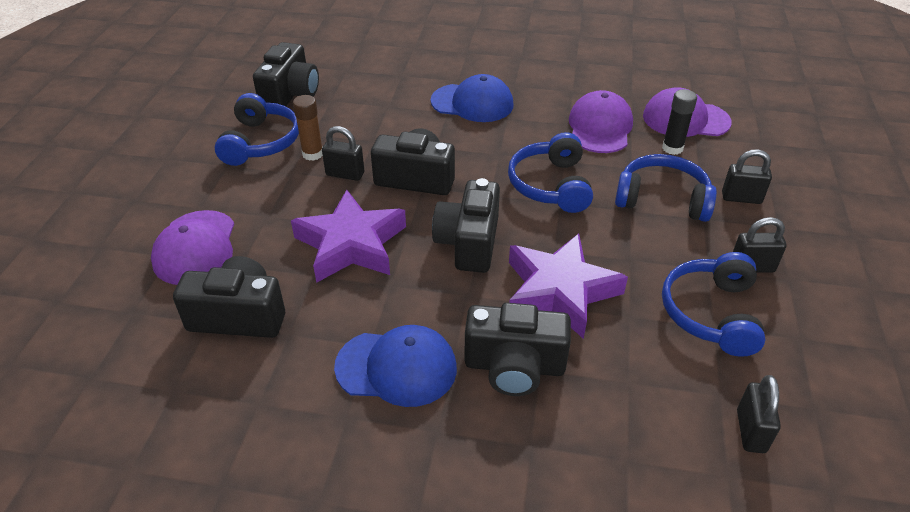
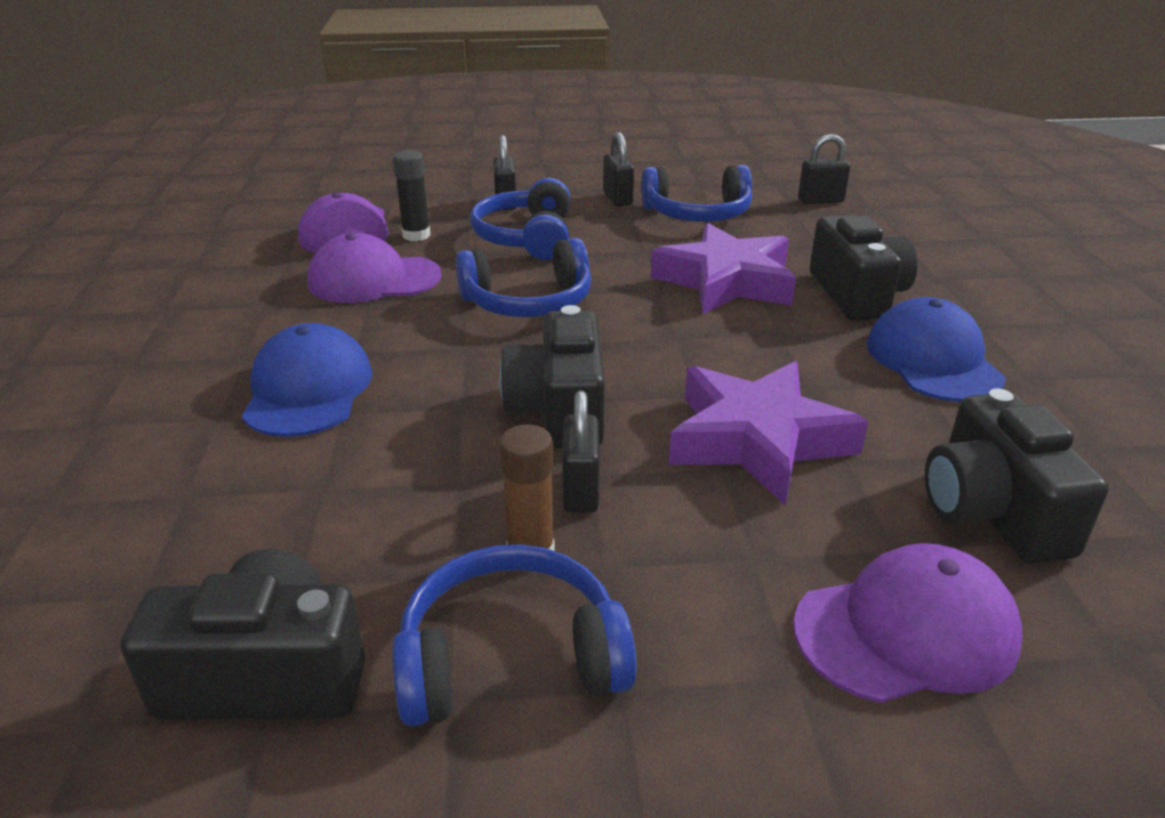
camera: 105 degrees left, 10 degrees down
black camera [432,178,500,273] -> none

